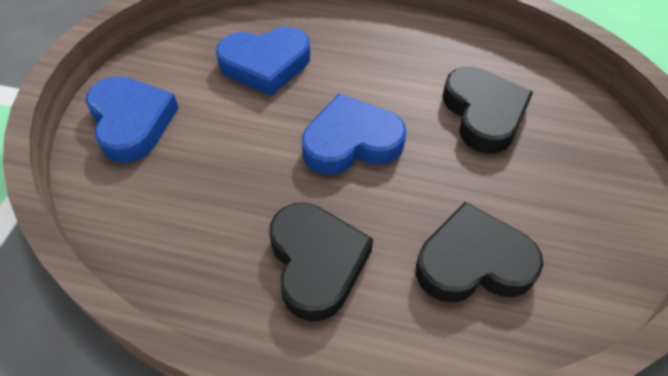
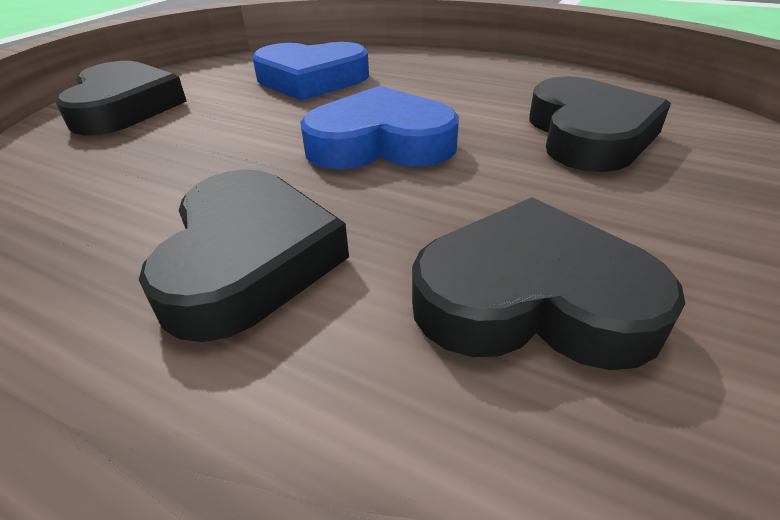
camera: 15 degrees right, 15 degrees down
blue heart [86,76,179,163] -> black heart [56,61,187,135]

